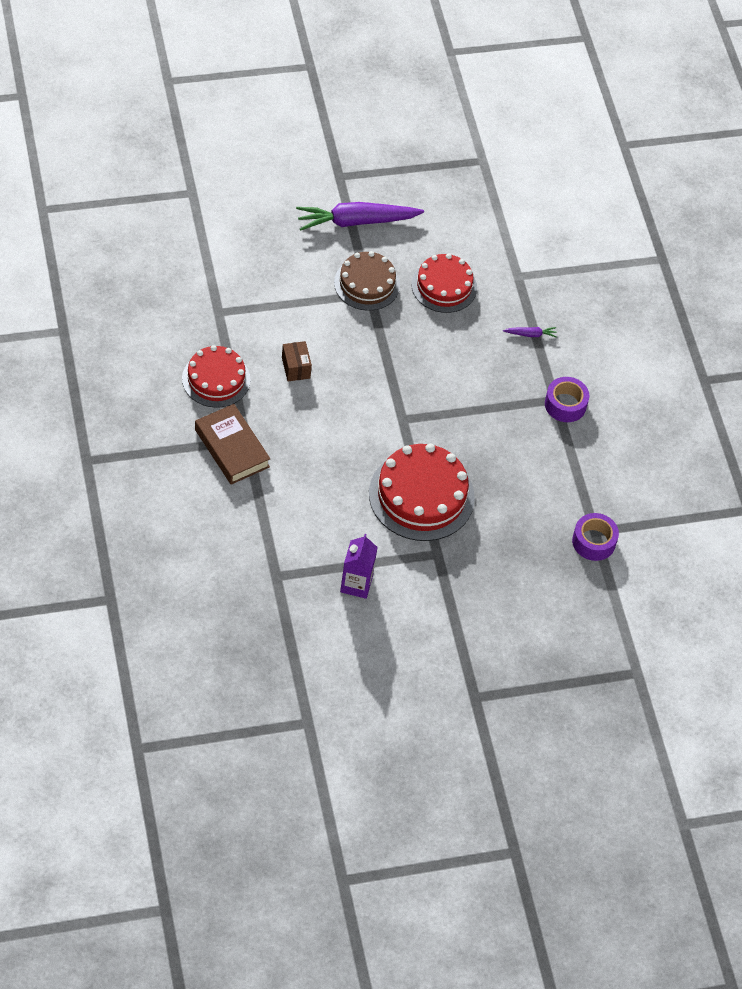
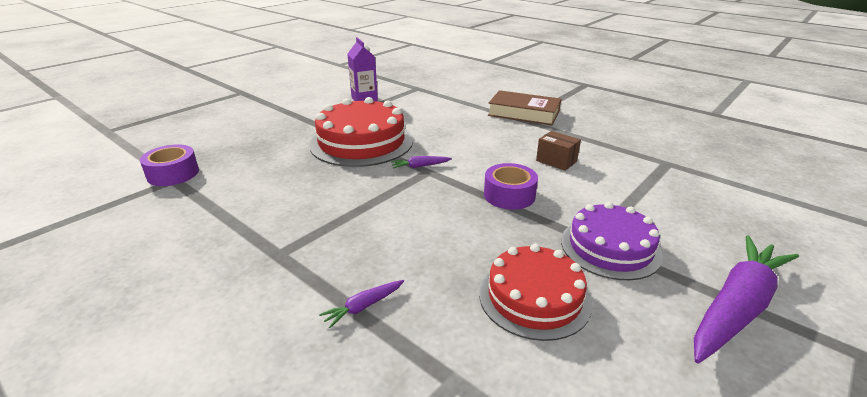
camera: 150 degrees right, 25 degrees down
red cake [182,345,250,408] -> none
brown cake [334,251,400,311] -> purple cake [561,202,663,280]
purple tape [545,377,589,422] -> purple tape moved to [484,163,538,210]
none -> purple carrot [391,156,452,169]

